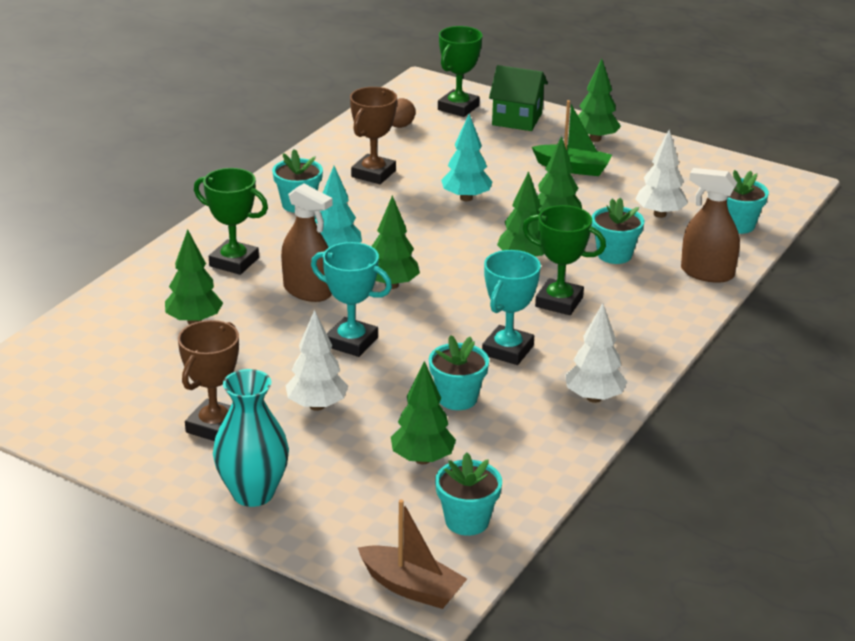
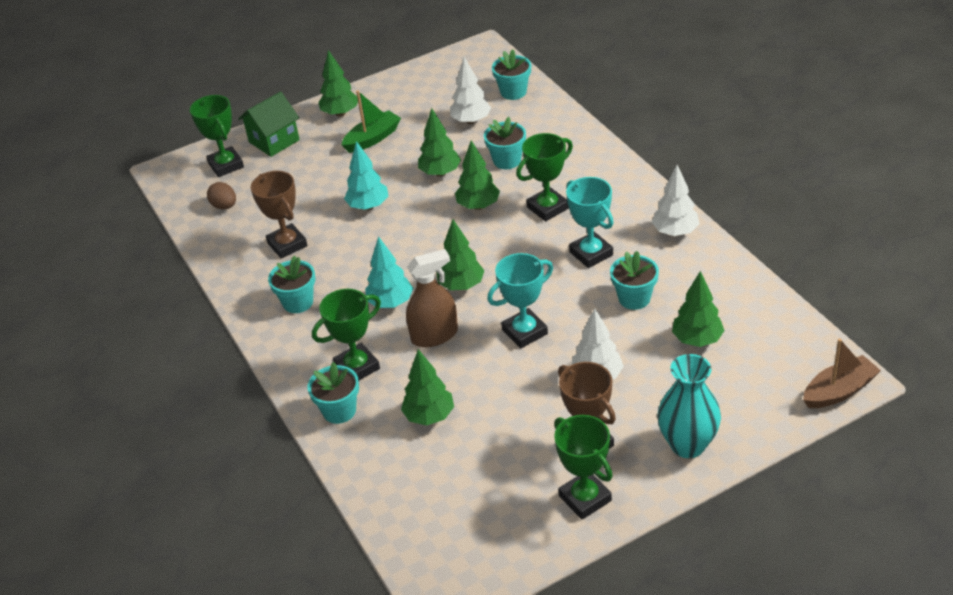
camera: 55 degrees left, 10 degrees up
turquoise flower pot [435,452,502,536] -> turquoise flower pot moved to [308,362,359,424]
brown spray bottle [681,168,740,283] -> none
none -> green trophy [554,415,612,519]

